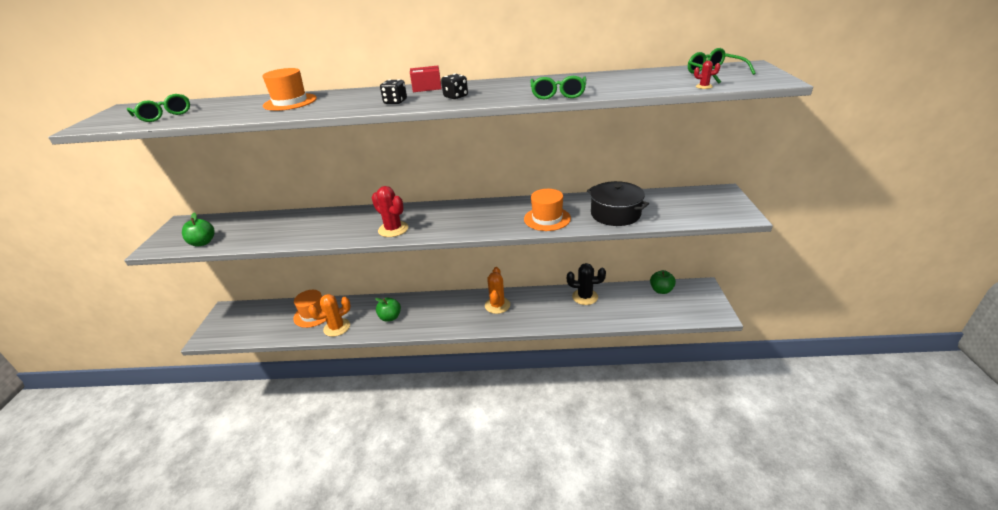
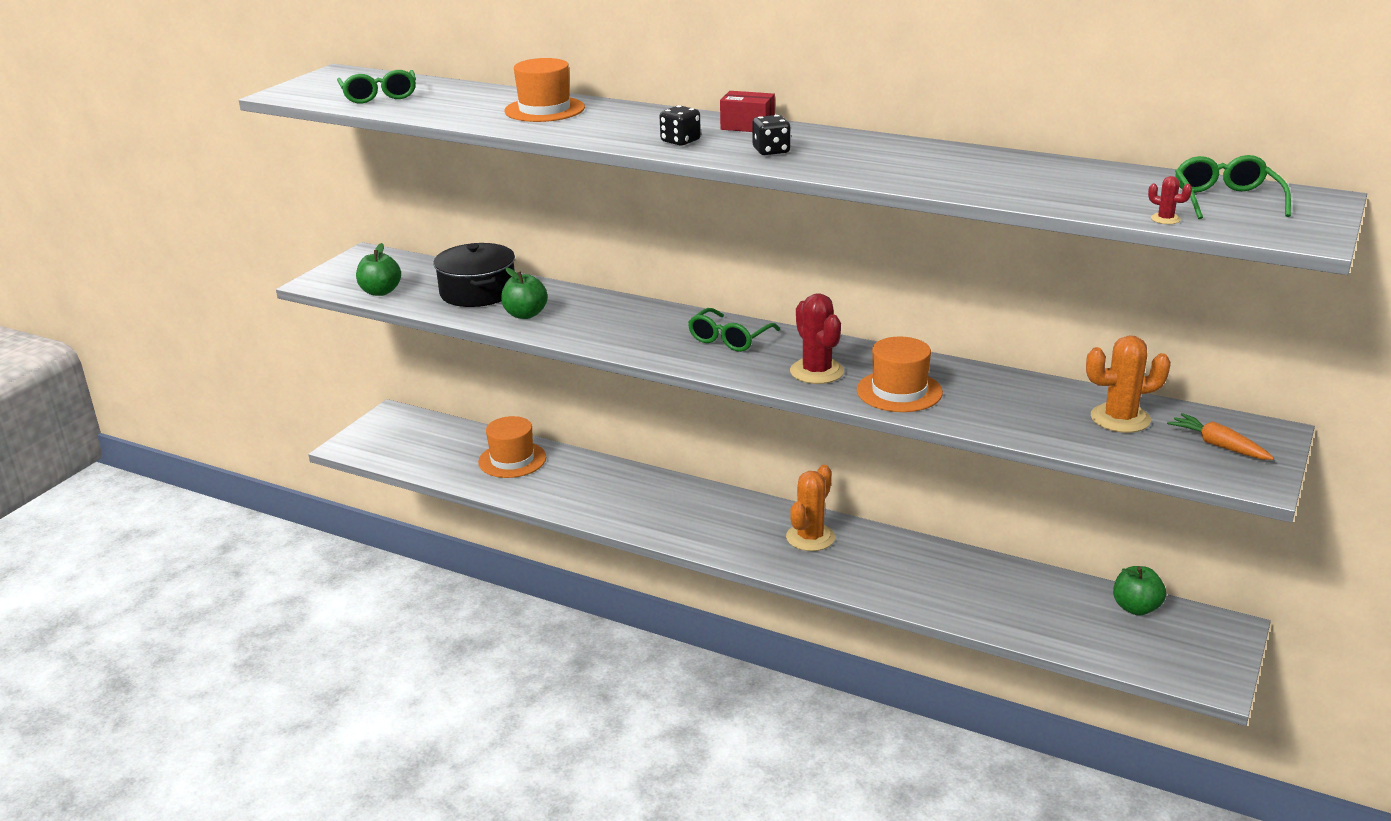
camera: 25 degrees right, 5 degrees down
orange cactus [308,294,351,337] -> orange cactus moved to [1086,335,1171,433]
red cactus [372,186,408,237] -> red cactus moved to [790,293,844,384]
green apple [375,298,401,322] -> green apple moved to [501,268,548,319]
green glasses [530,76,586,99] -> green glasses moved to [688,308,780,352]
black cactus [567,263,606,305] -> none
black pot [587,181,649,226] -> black pot moved to [433,243,515,307]
none -> orange carrot [1167,413,1274,460]

